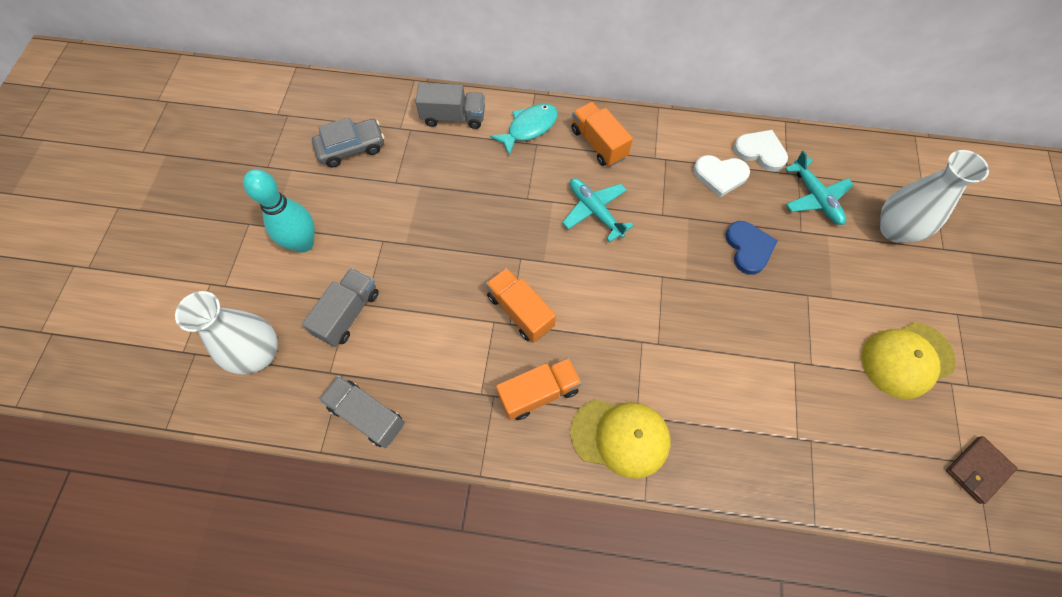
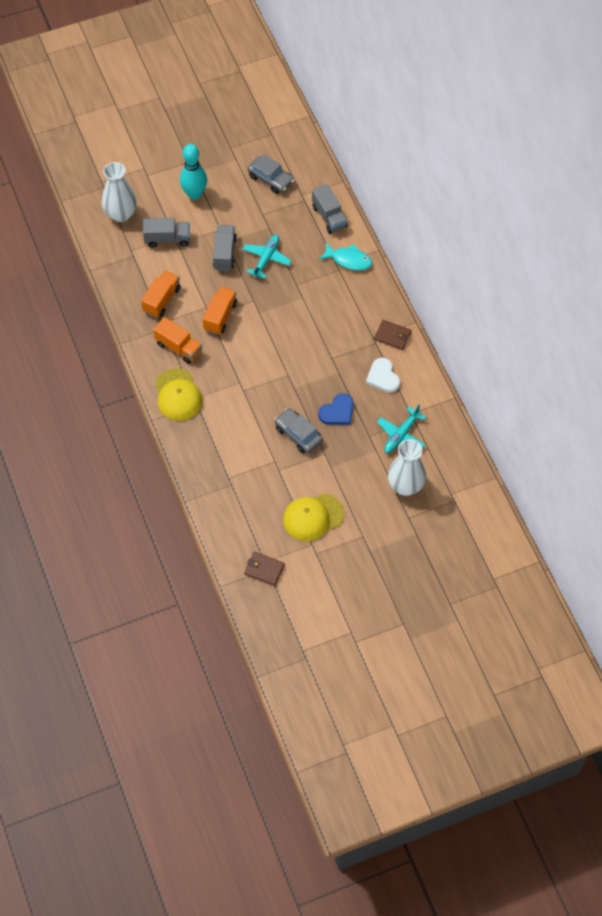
camera: 60 degrees right, 5 degrees down
grey truck [319,376,405,448] -> grey truck moved to [213,225,237,271]
turquoise plane [562,178,634,242] -> turquoise plane moved to [242,235,291,279]
orange truck [571,102,633,166] -> orange truck moved to [141,271,181,318]
white heart [733,130,788,171] -> none
yellow cap [862,322,956,399] -> yellow cap turned 60 degrees counterclockwise [283,493,344,541]
none -> grey car [275,408,323,453]
none -> brown wallet [374,320,412,350]

